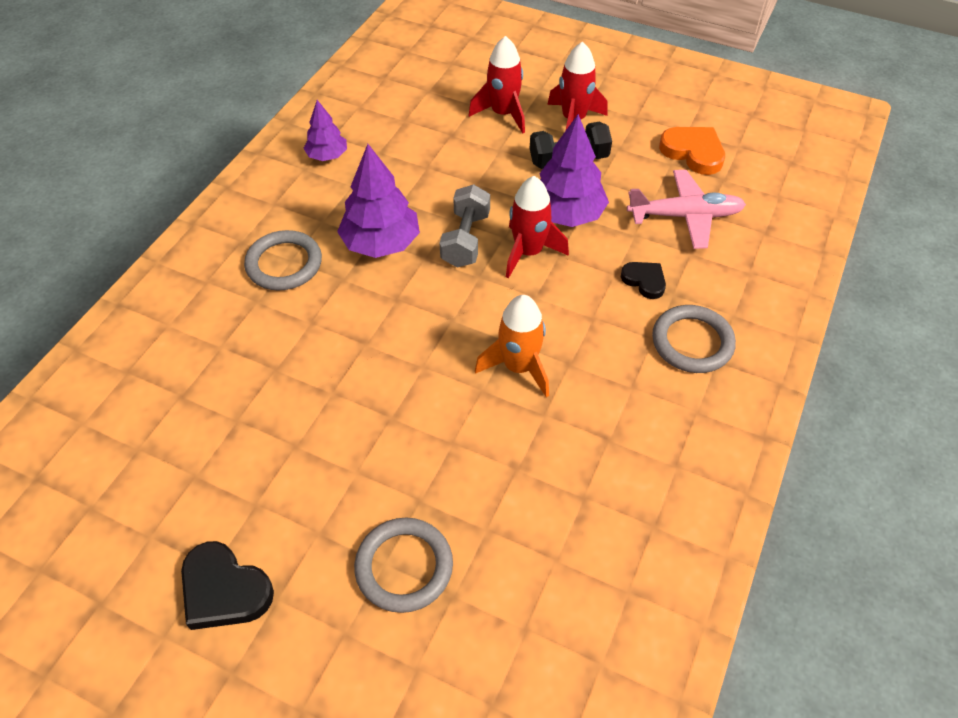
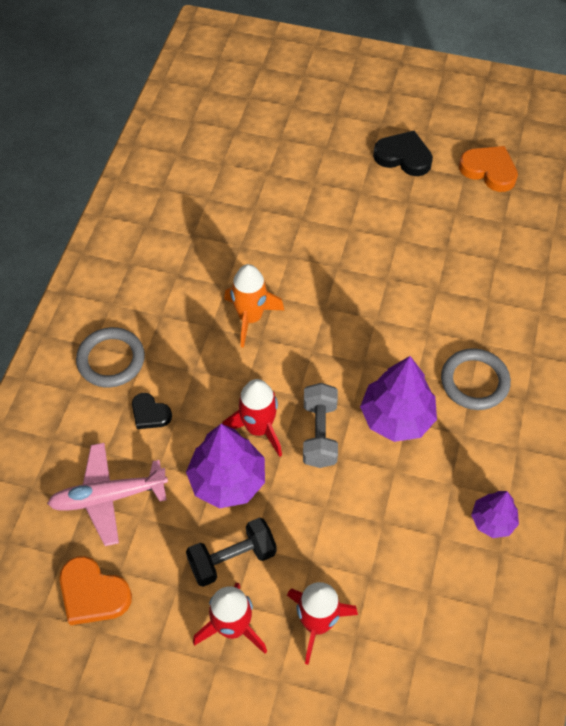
camera: 170 degrees right, 5 degrees up
grey ring [354,518,453,613] -> none
none -> orange heart [459,146,518,192]

